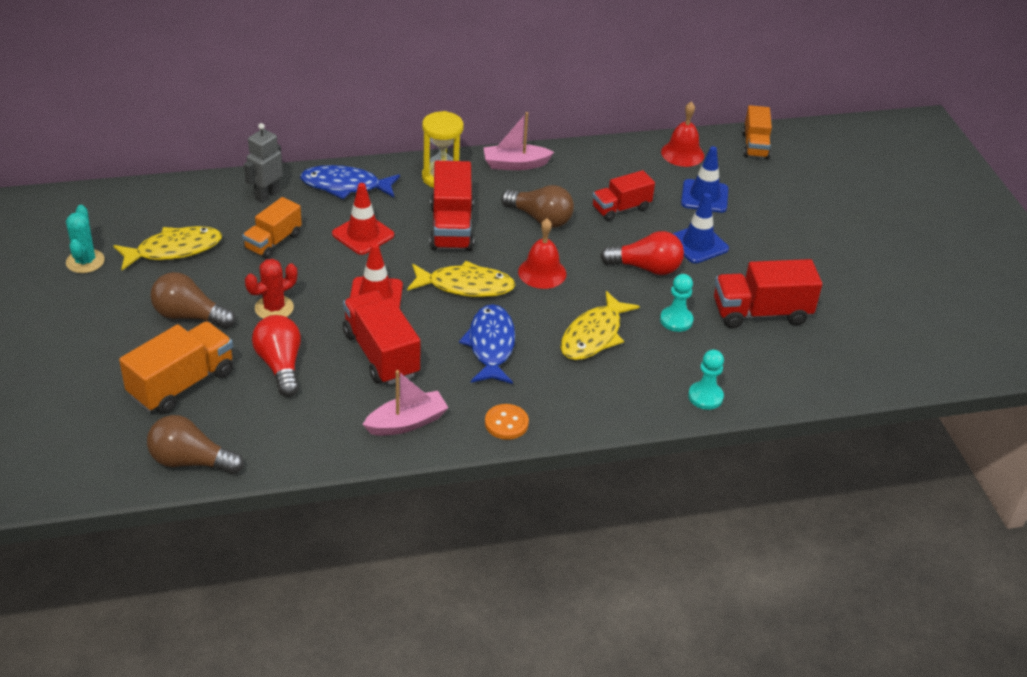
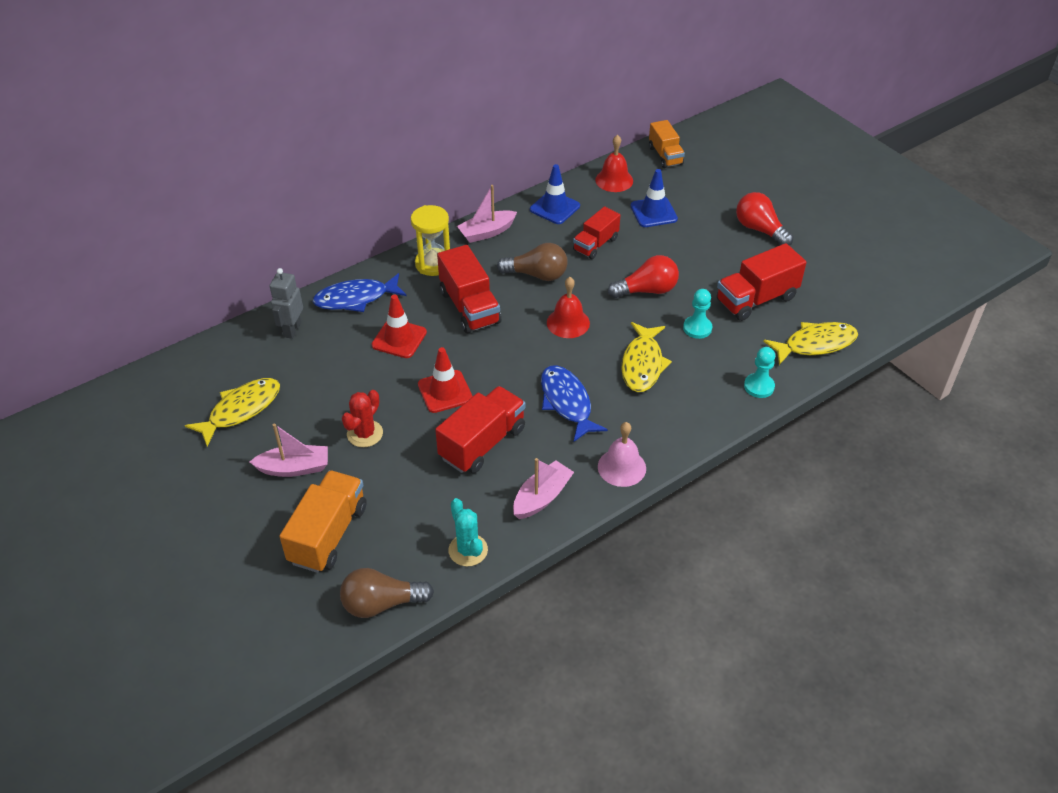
camera: 20 degrees left, 5 degrees up
turquoise cactus [66,205,105,273] -> turquoise cactus moved to [448,498,488,566]
brown light bulb [150,272,235,329] -> pink boat [250,424,328,477]
orange truck [242,197,302,259] -> none
red light bulb [252,315,301,397] -> red light bulb moved to [736,192,794,246]
red truck [343,290,420,385] -> red truck turned 90 degrees clockwise [435,386,526,473]
yellow fish [407,261,515,297] -> yellow fish moved to [763,322,858,365]
orange button [485,404,529,440] -> pink bell [598,422,646,487]
blue traffic cone [673,193,729,263] -> blue traffic cone moved to [530,164,580,224]

